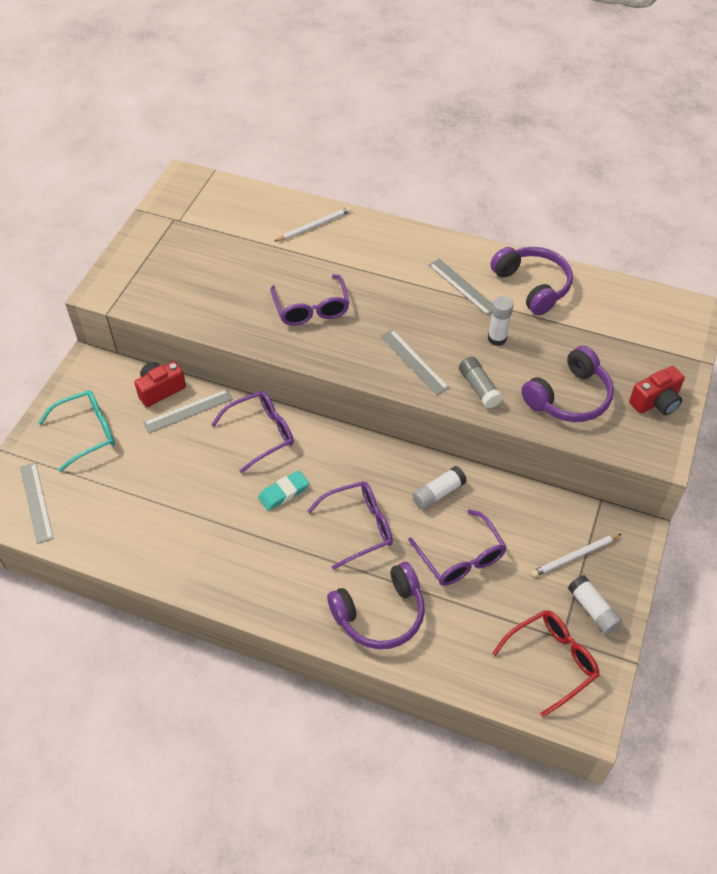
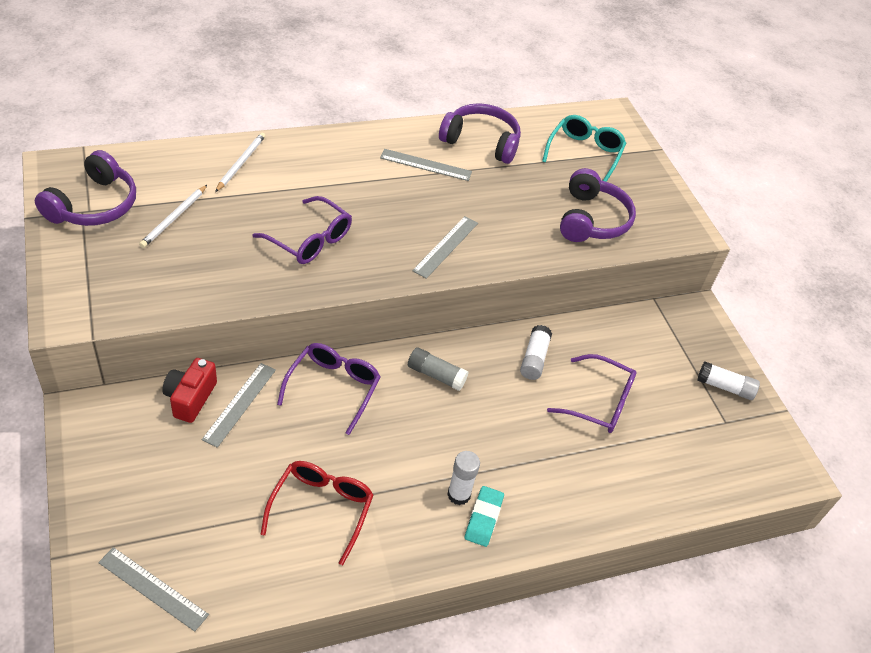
camera: 45 degrees left, 5 degrees down
turquoise glasses [38,390,115,472] -> turquoise glasses moved to [542,115,626,182]
turquoise eraser [258,470,309,511] -> turquoise eraser moved to [465,486,504,547]
purple glasses [308,481,393,570] -> none
purple headphones [327,562,425,649] -> purple headphones moved to [35,150,136,226]
grey ruler [380,329,449,395] -> grey ruler turned 75 degrees counterclockwise [412,216,478,279]
grey glue stick [459,357,503,408] -> grey glue stick moved to [408,347,469,391]
white glue stick [488,296,513,346] -> white glue stick moved to [447,451,480,505]
red glasses [492,610,600,717] -> red glasses moved to [261,461,373,565]
white pencil [531,534,621,577] -> white pencil moved to [139,185,207,248]
red camera [629,366,685,415] -> none

